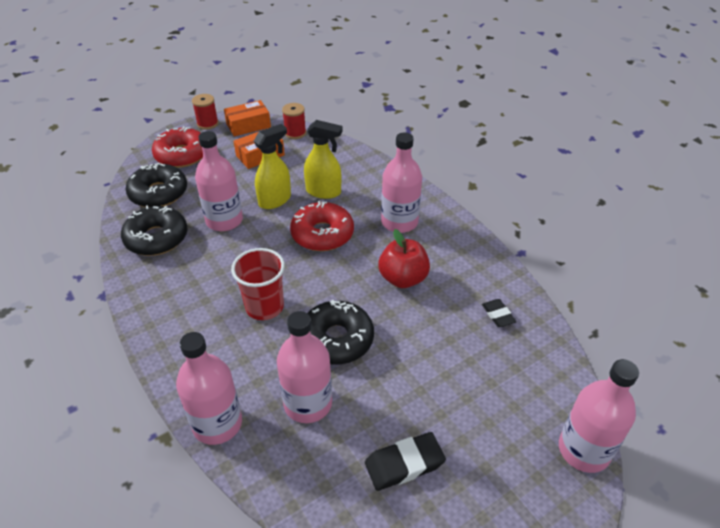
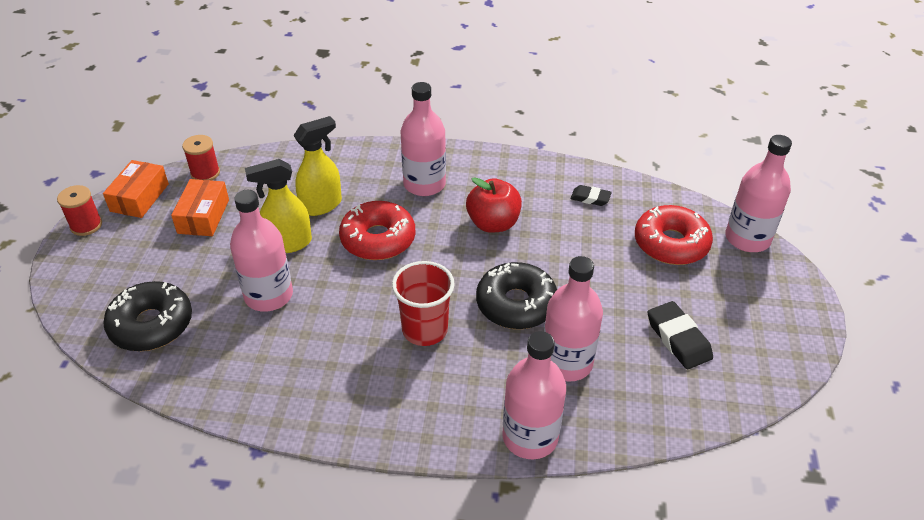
camera: 50 degrees left, 0 degrees up
black donut [121,205,188,256] -> none
red donut [152,126,203,168] -> red donut moved to [635,205,713,265]
yellow spray bottle [254,124,291,209] -> yellow spray bottle turned 105 degrees counterclockwise [245,159,312,253]
black eraser [365,432,446,491] -> black eraser turned 45 degrees counterclockwise [648,301,713,369]

